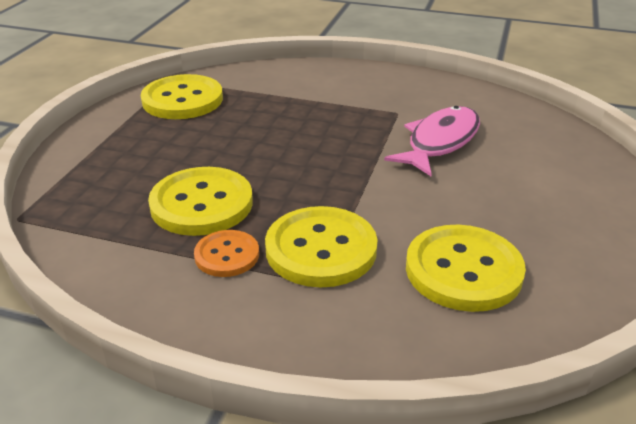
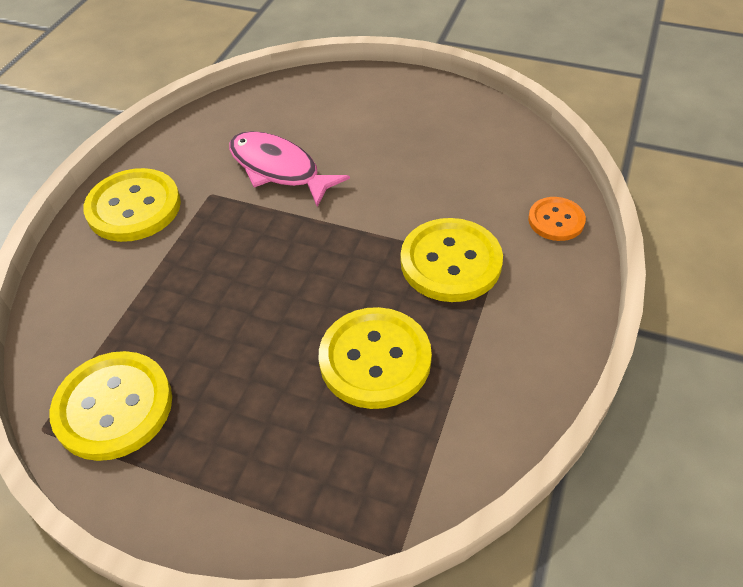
camera: 85 degrees left, 15 degrees up
orange button [194,230,259,277] -> orange button moved to [528,197,586,241]
yellow button [406,225,526,312] -> yellow button moved to [83,168,181,242]

